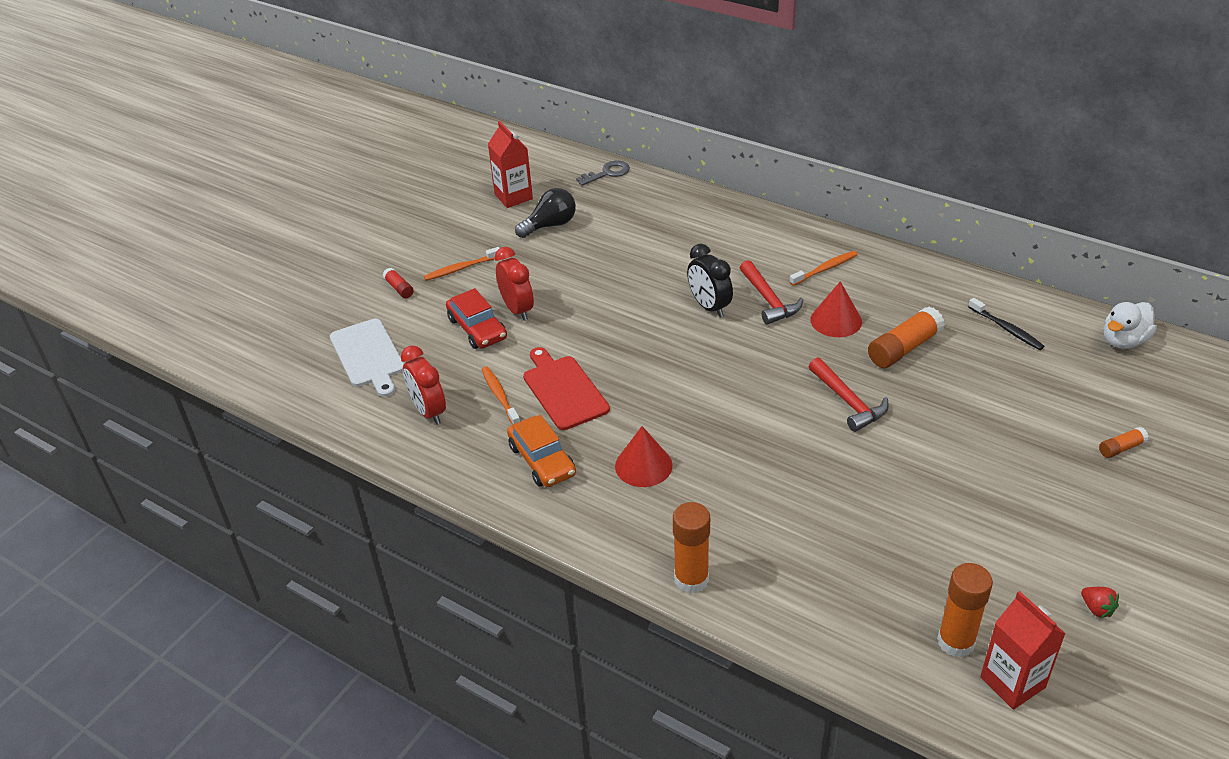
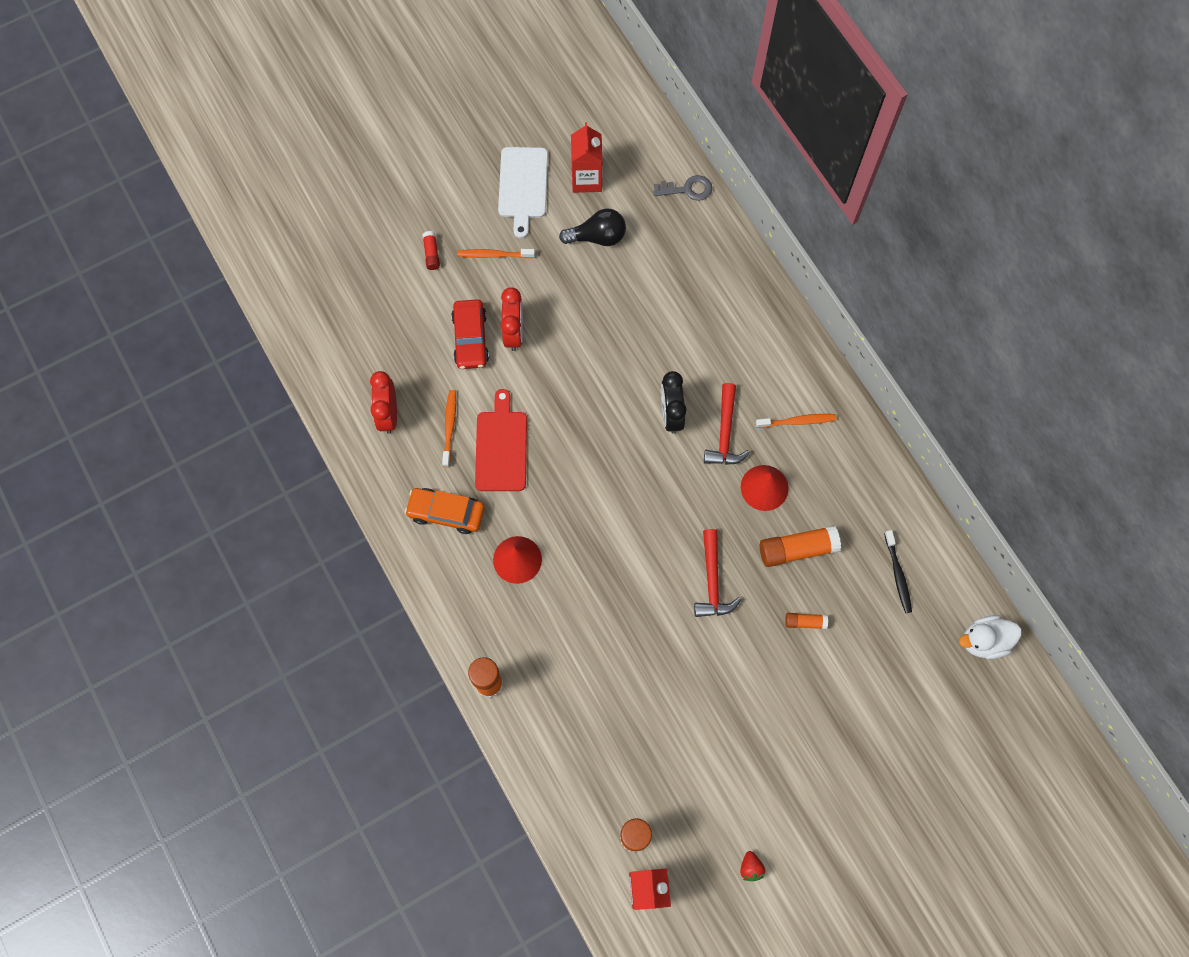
camera: 25 degrees right, 30 degrees up
white cutting board [330,319,404,397] -> white cutting board moved to [498,147,548,238]
orange car [507,415,576,487] -> orange car turned 105 degrees clockwise [405,488,485,534]
orange glue stick [1099,427,1149,458] -> orange glue stick moved to [785,613,828,629]

